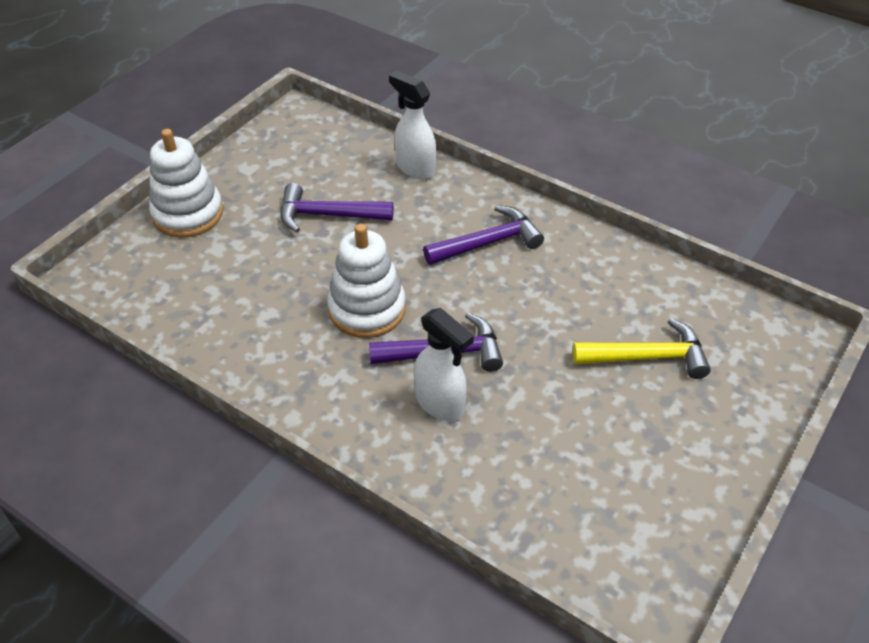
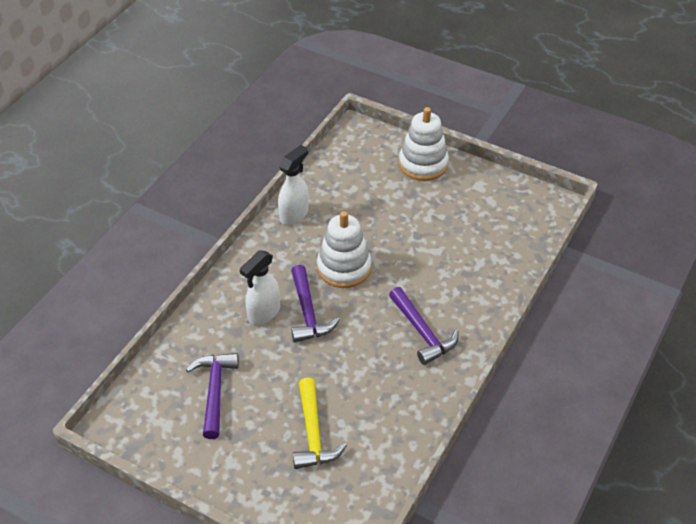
camera: 85 degrees right, 0 degrees up
purple hammer [280,183,394,232] -> purple hammer moved to [186,353,239,439]
white spray bottle [389,71,436,179] -> white spray bottle moved to [278,145,309,225]

